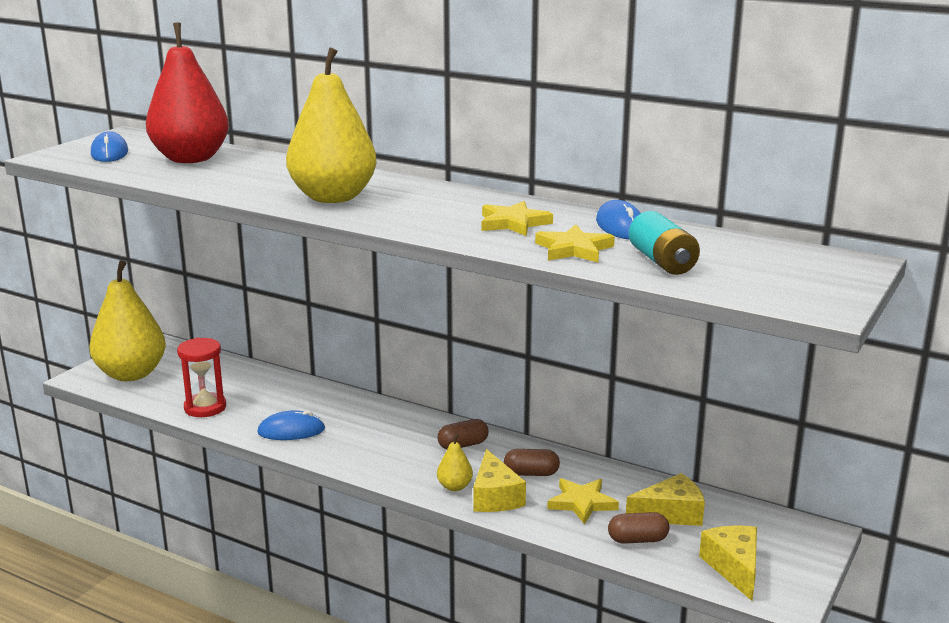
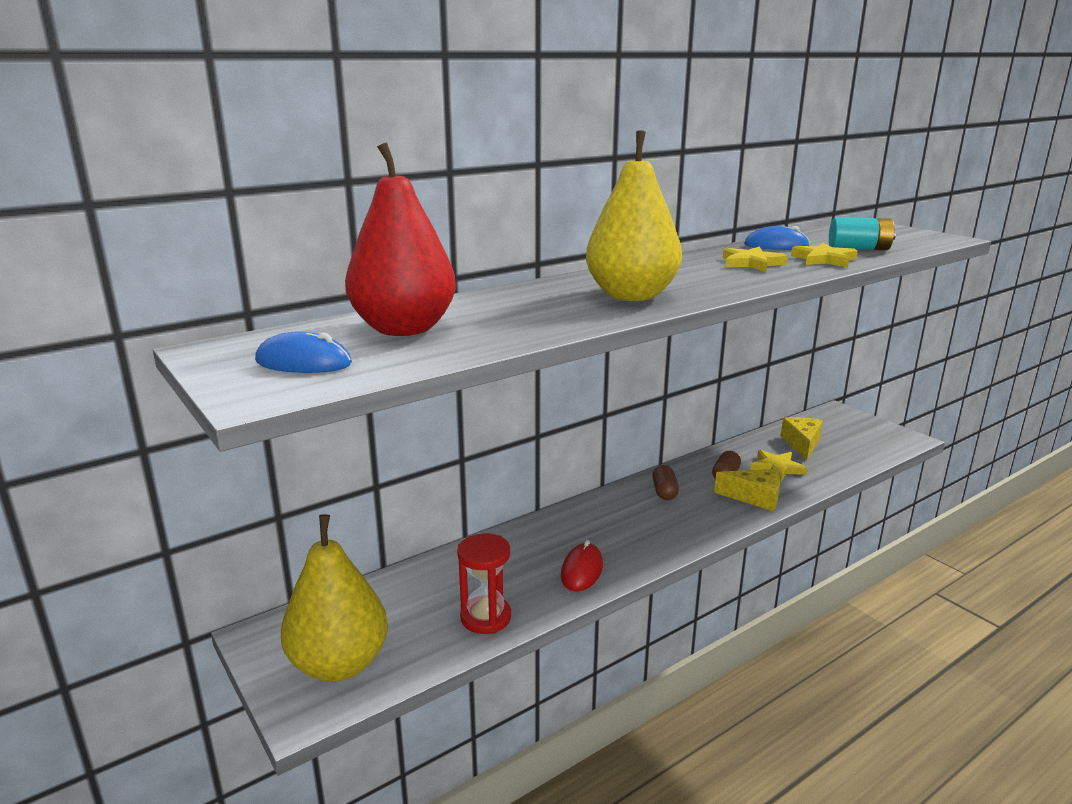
camera: 65 degrees left, 0 degrees up
blue mouse [257,410,325,440] -> red mouse [561,540,603,591]
yellow pear [437,434,473,491] -> none
brown capsule [608,512,670,544] -> none
yellow cheese [699,526,757,601] -> none

